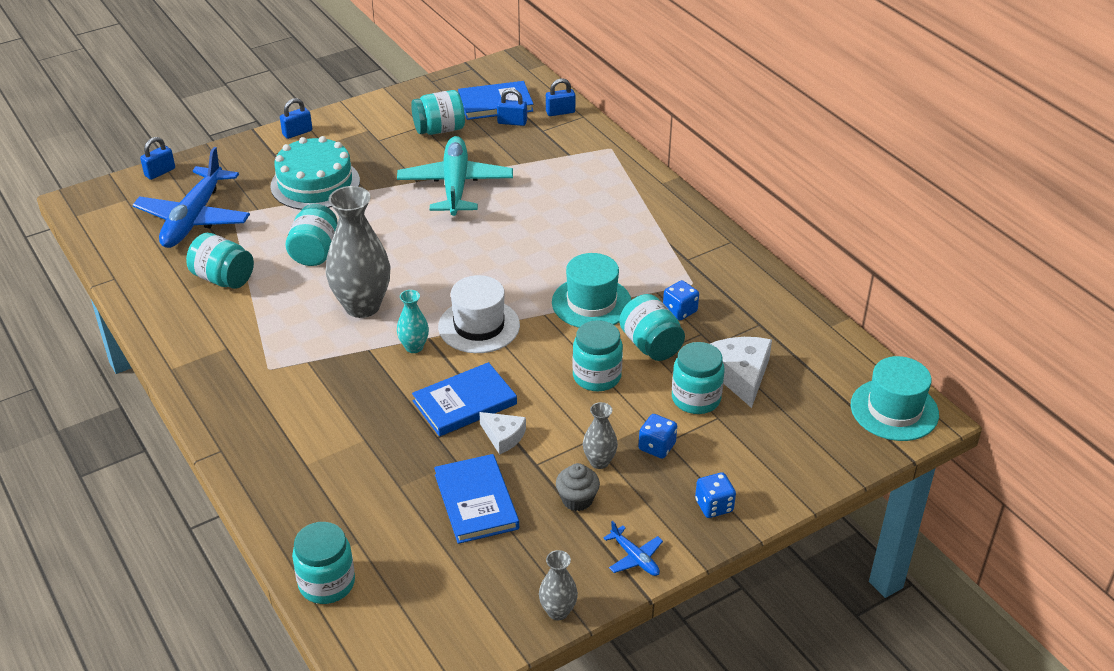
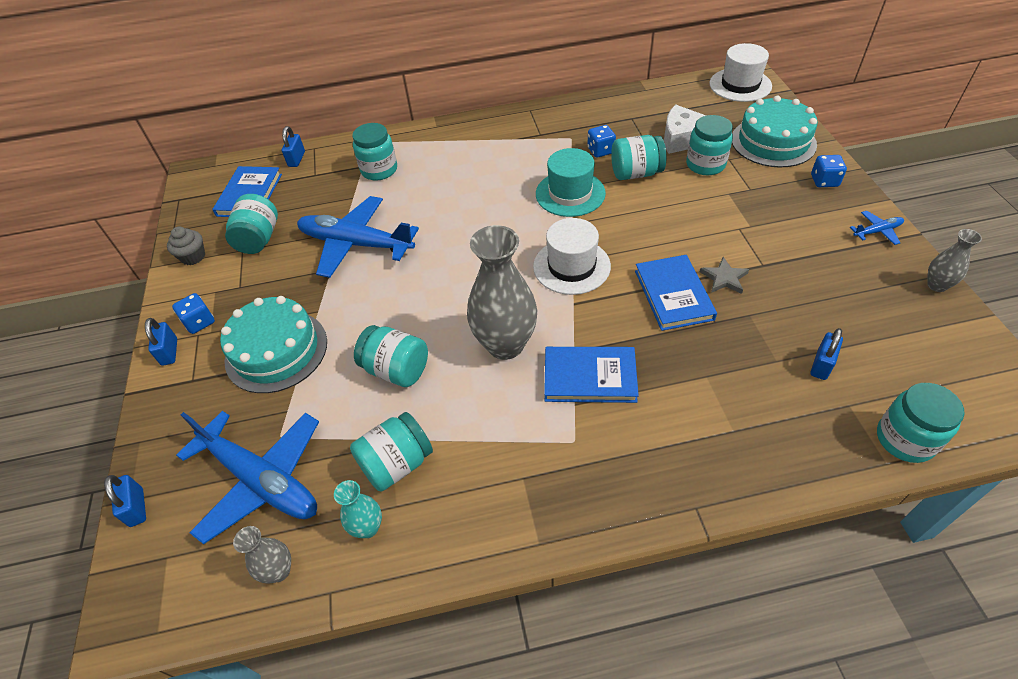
camera: 65 degrees left, 10 degrees up
turquoise plane [397,136,513,216] -> blue plane [297,196,419,278]
turquoise vase [397,290,429,353] -> turquoise vase moved to [334,480,382,538]
blue book [434,454,519,544] -> blue book moved to [544,347,639,403]
white cheese [479,412,526,455] -> grey star [700,257,749,294]
blue padlock [497,88,527,126] -> blue padlock moved to [811,328,843,380]
grey cupcake [556,463,600,511] -> grey cupcake moved to [167,227,205,265]
turquoise jar [572,320,623,391] -> turquoise jar moved to [352,123,397,181]
grey vase [583,402,618,469] -> grey vase moved to [233,526,291,583]
blue dice [639,414,677,459] -> blue dice moved to [172,293,215,334]
turquoise hat [851,356,939,441] -> white hat [710,43,772,102]
none -> turquoise cake [732,96,818,168]

